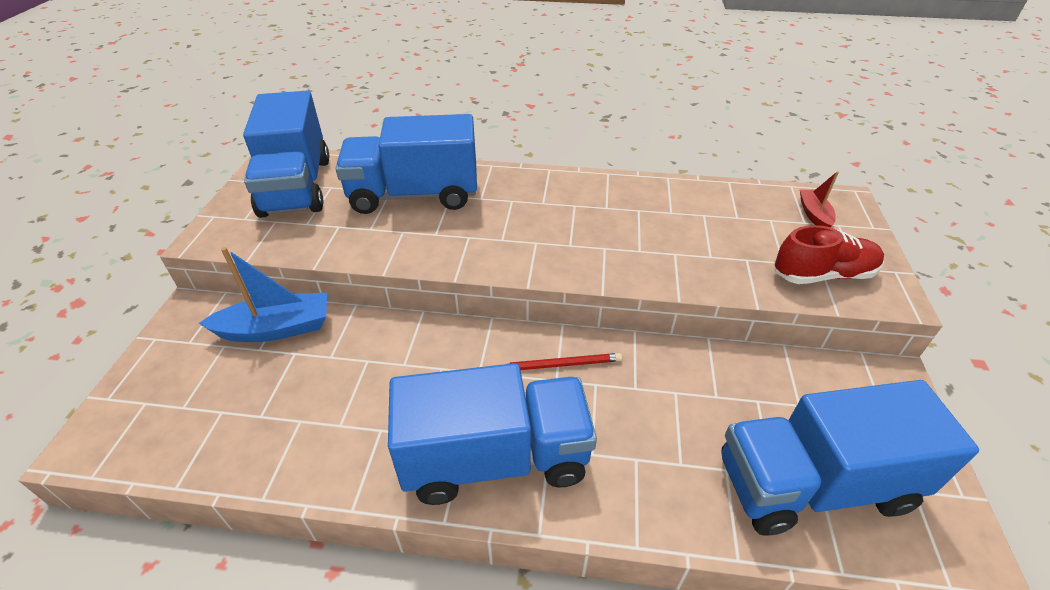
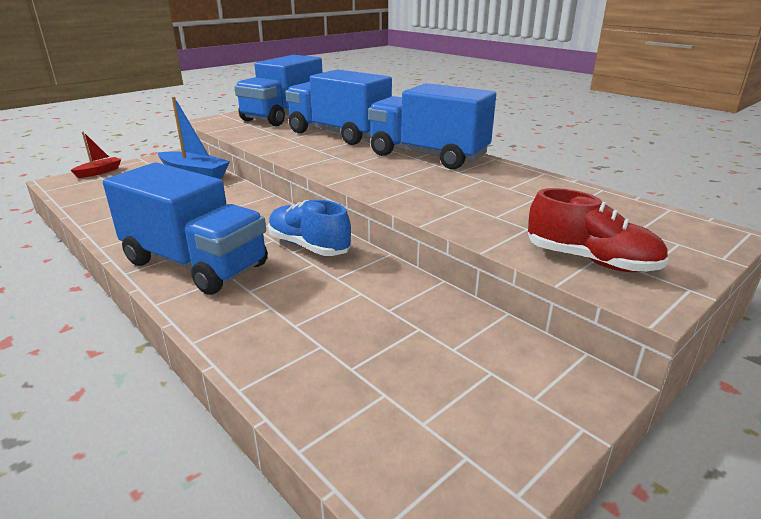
camera: 40 degrees right, 15 degrees down
red pencil [507,353,622,370] -> blue shoe [268,200,351,256]
blue truck [722,380,979,536] -> blue truck moved to [368,83,496,169]
red boat [800,171,839,227] -> red boat moved to [70,132,121,178]

